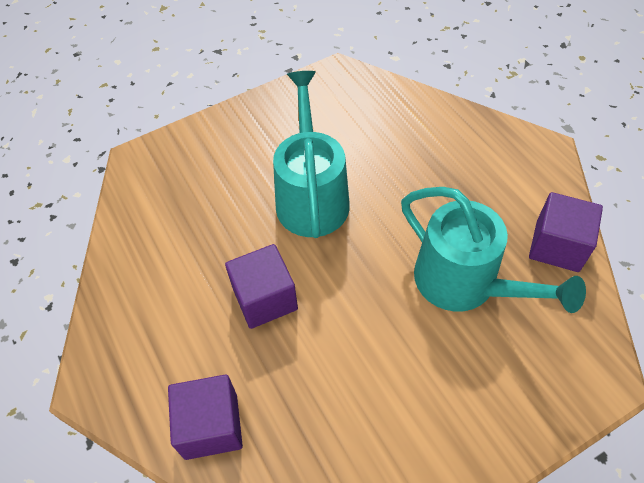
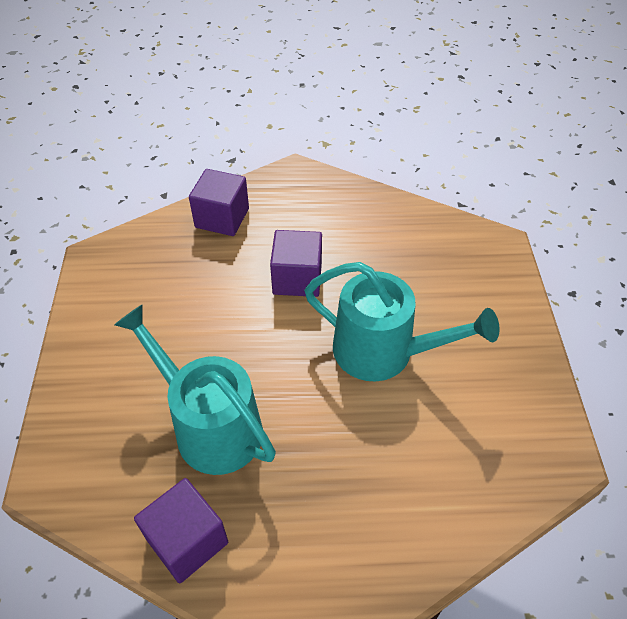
camera: 115 degrees right, 5 degrees down
turquoise watering can [401,187,586,313] -> turquoise watering can turned 60 degrees clockwise [114,305,276,475]

